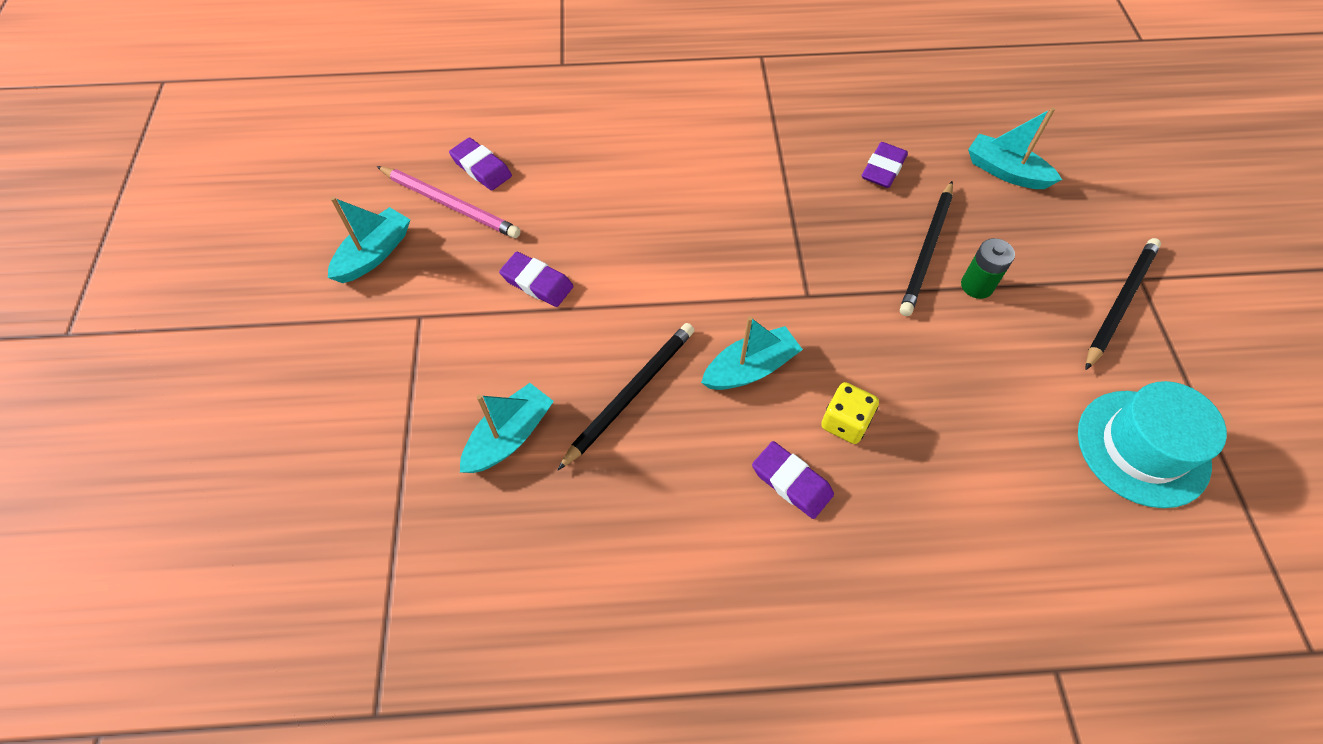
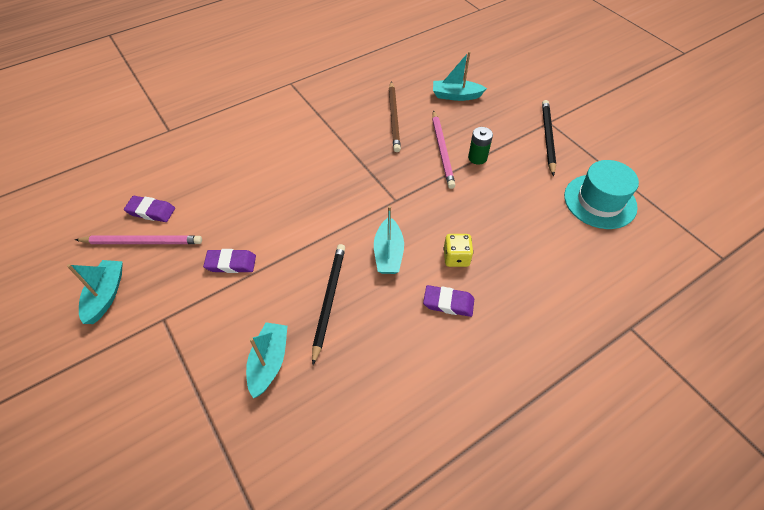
camera: 30 degrees left, 5 degrees down
turquoise boat [701,316,803,390] -> turquoise boat turned 150 degrees clockwise [374,206,404,274]
purple eraser [862,142,908,188] -> brown pencil [389,82,401,152]
black pencil [900,181,953,316] -> pink pencil [432,110,456,189]

